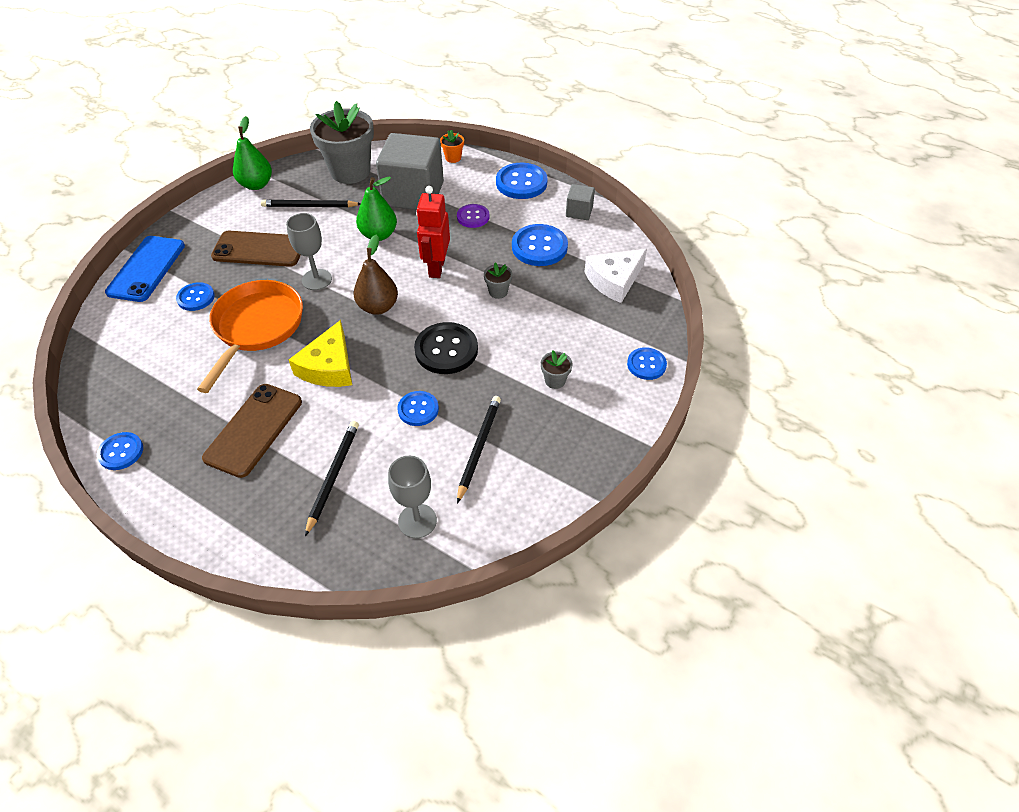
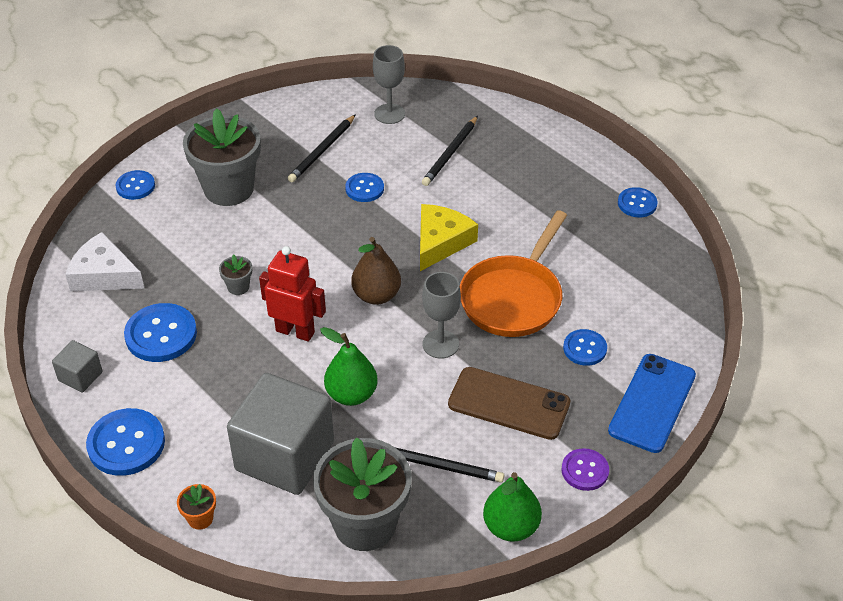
camera: 165 degrees left, 5 degrees down
brown phone [202,384,302,478] -> none
black button [414,322,478,374] -> none
red robot [416,186,450,278] -> red robot turned 90 degrees counterclockwise [259,246,326,342]
purple button [457,204,490,228] -> purple button moved to [562,448,609,491]
grey flower pot [541,350,573,389] -> grey flower pot [183,108,261,206], size x2.45
white cheese [585,249,647,303] -> white cheese turned 135 degrees counterclockwise [65,232,145,291]

